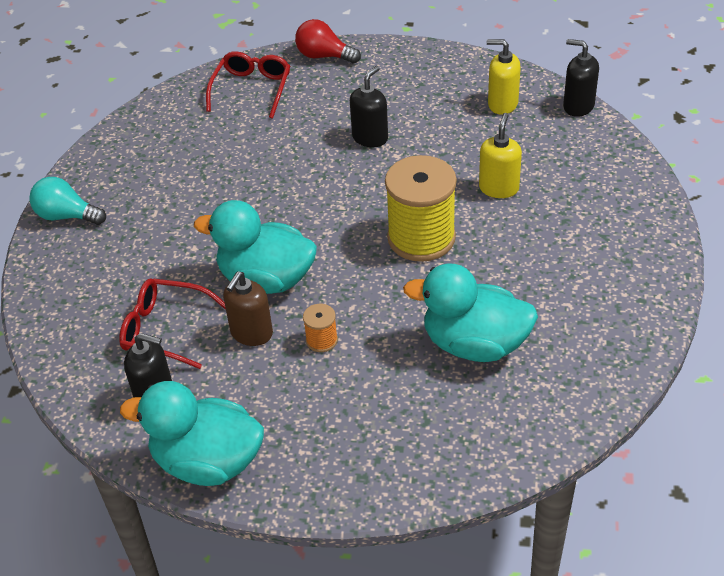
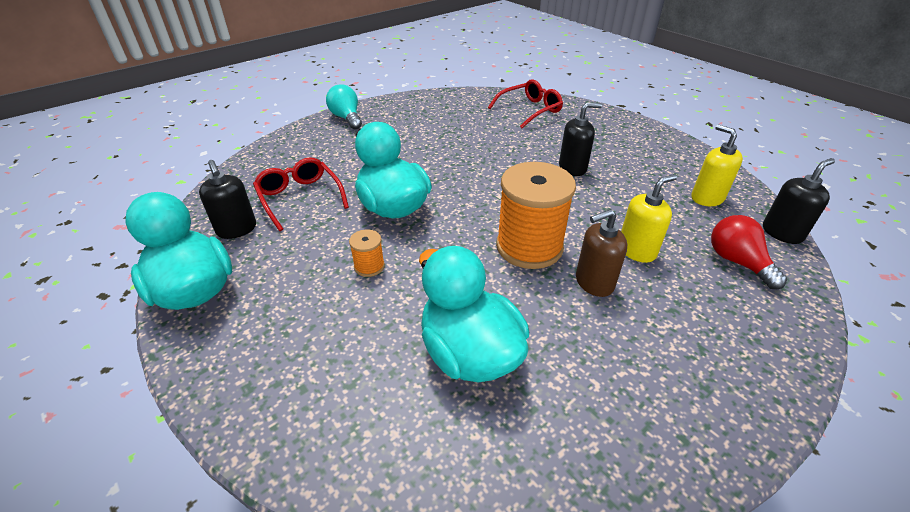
camera: 40 degrees right, 5 degrees down
brown soap dispenser [223,272,273,346] -> brown soap dispenser moved to [576,209,627,297]
red light bulb [295,19,361,63] -> red light bulb moved to [711,215,787,289]
yellow spool [385,155,457,262] -> orange spool [496,162,576,269]
black soap dispenser [563,39,599,117] -> black soap dispenser turned 75 degrees clockwise [763,158,835,244]

